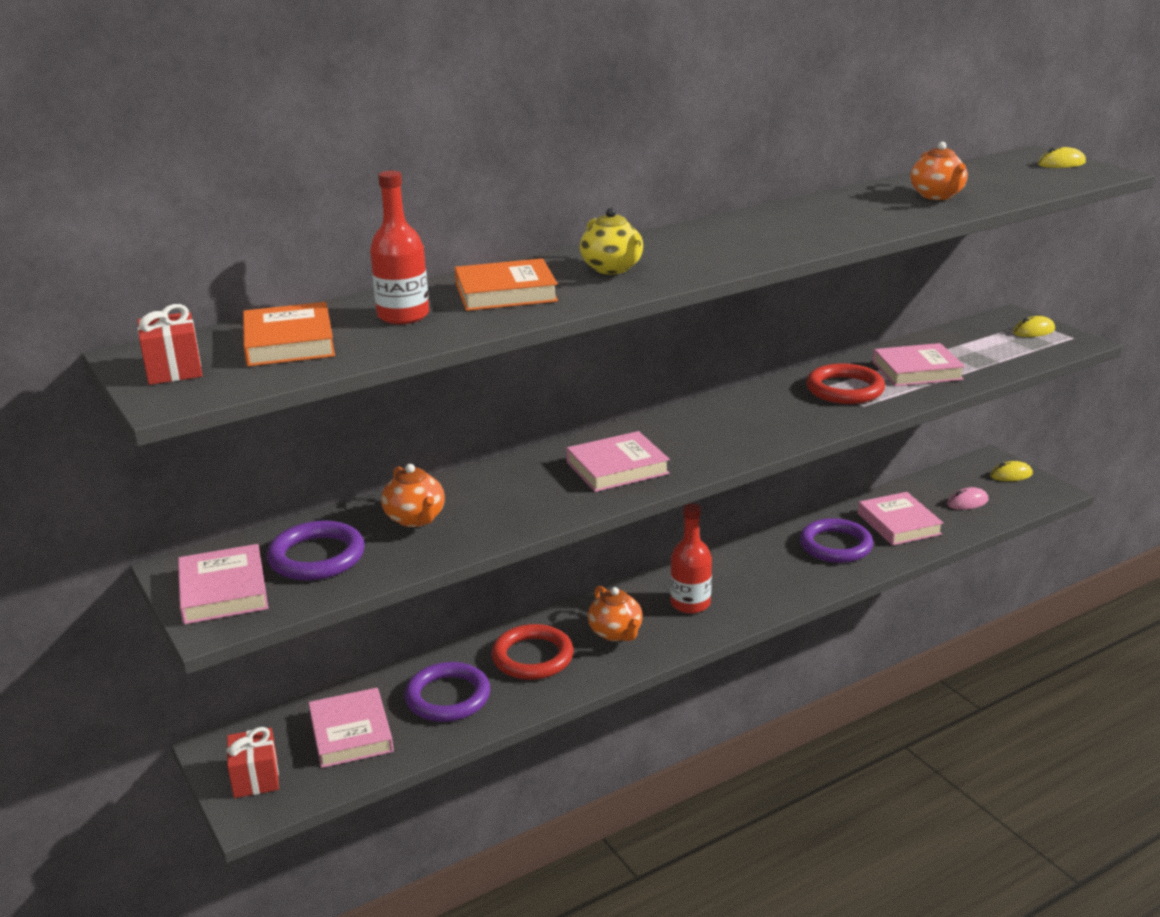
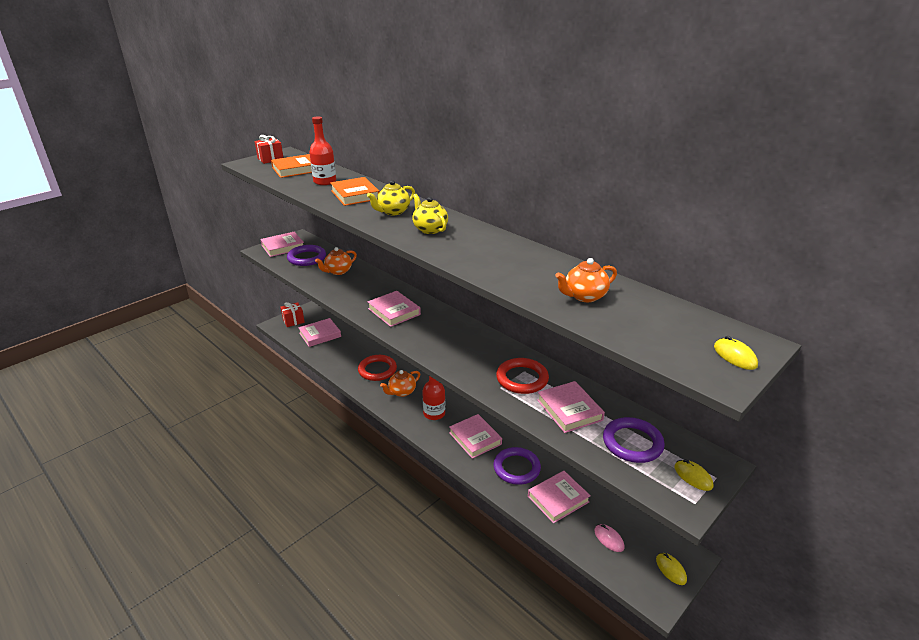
camera: 75 degrees right, 5 degrees up
purple ring [405,662,491,722] -> purple ring moved to [603,417,665,463]
none -> yellow teapot [412,194,448,234]
none -> pink book [449,414,502,459]

